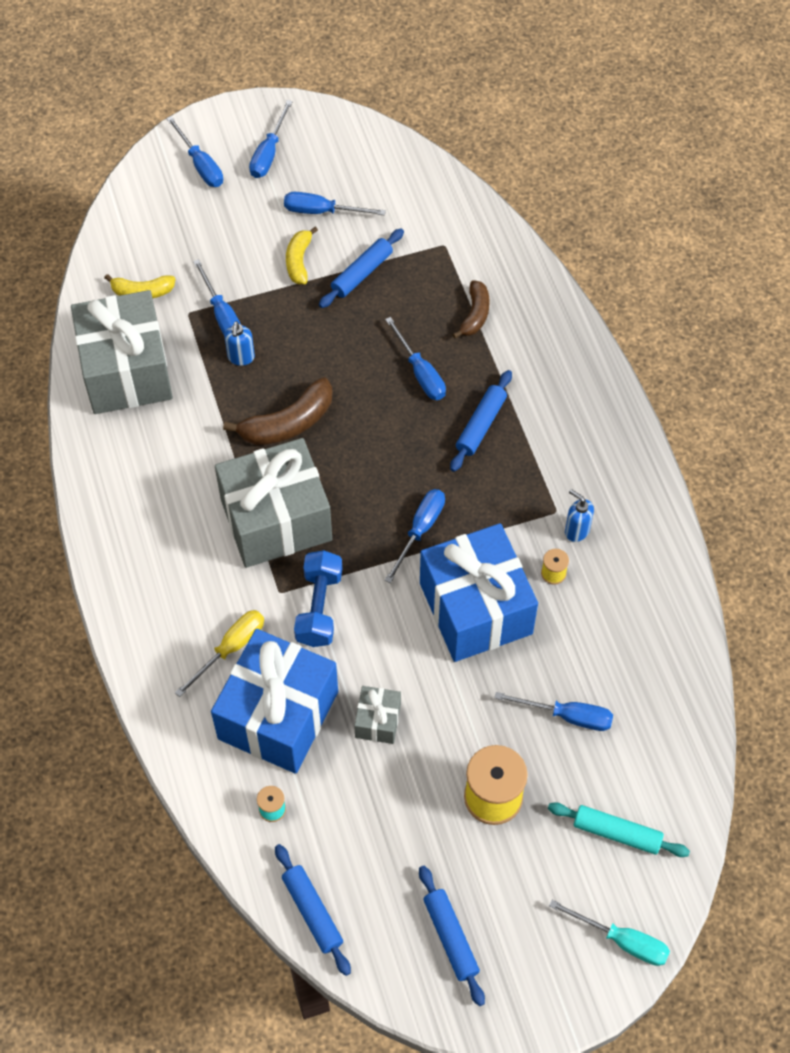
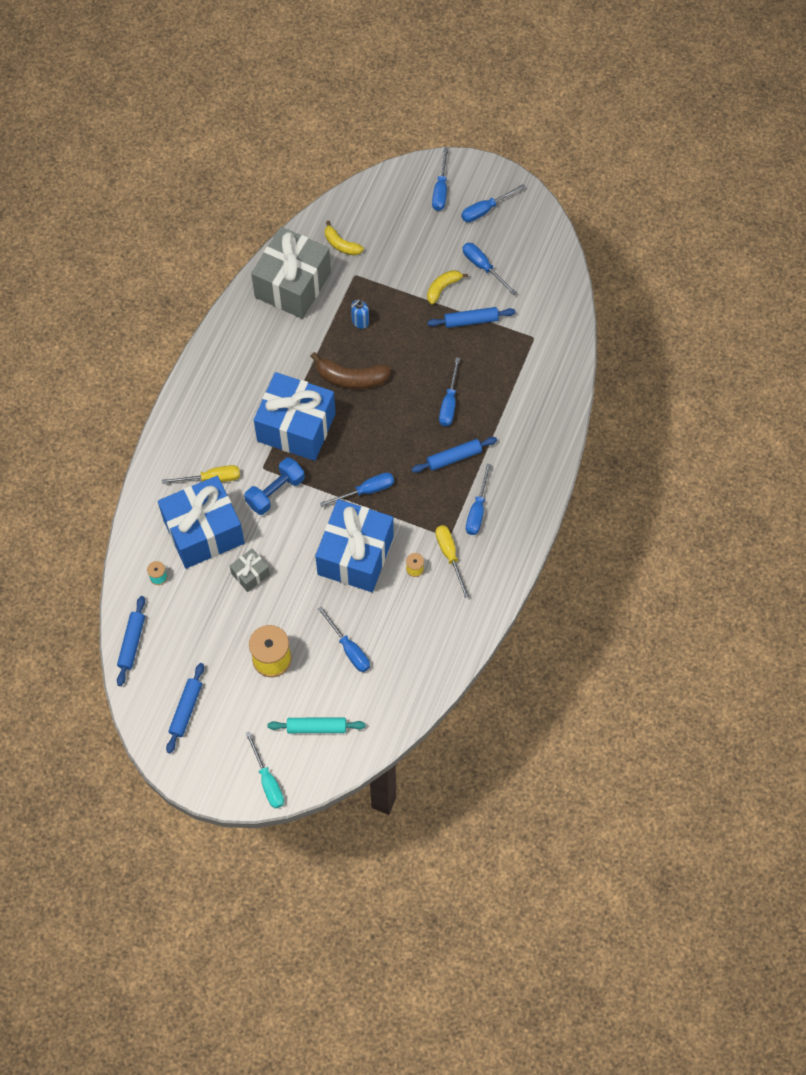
camera: 40 degrees right, 5 degrees up
blue screwdriver [193,259,241,335] -> blue screwdriver moved to [466,463,491,535]
grey gift [215,438,332,568] -> blue gift [254,372,336,461]
brown banana [452,280,490,338] -> none
turquoise rolling pin [548,802,690,857] -> turquoise rolling pin turned 60 degrees counterclockwise [267,717,365,733]
blue soap dispenser [565,489,594,542] -> yellow screwdriver [435,525,469,598]

